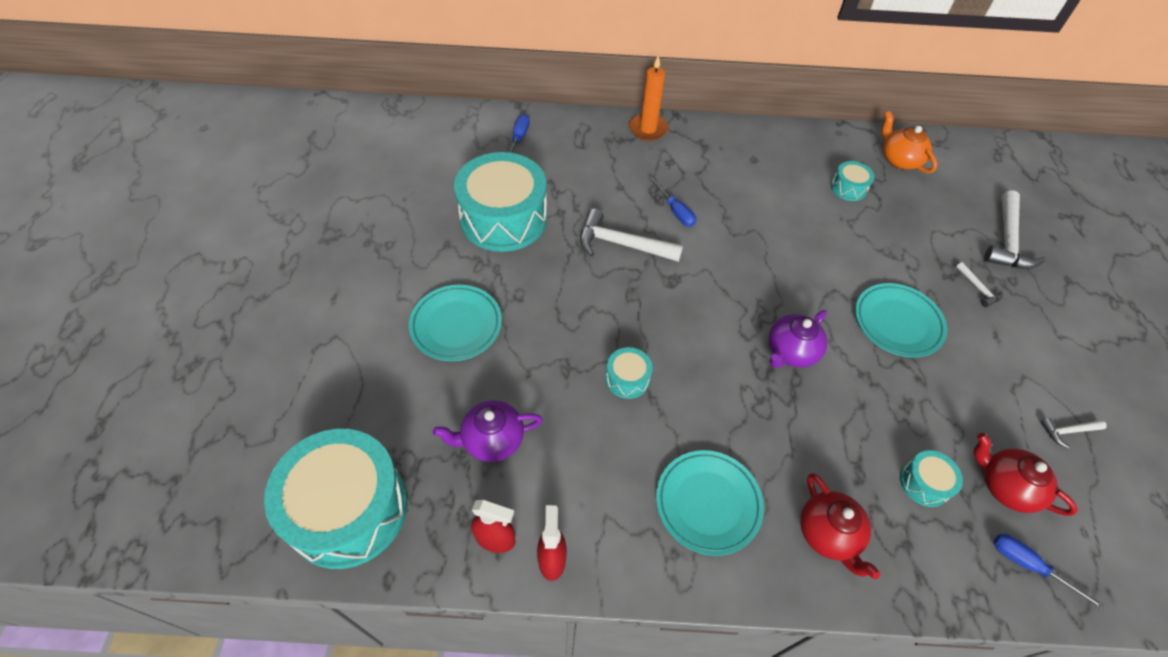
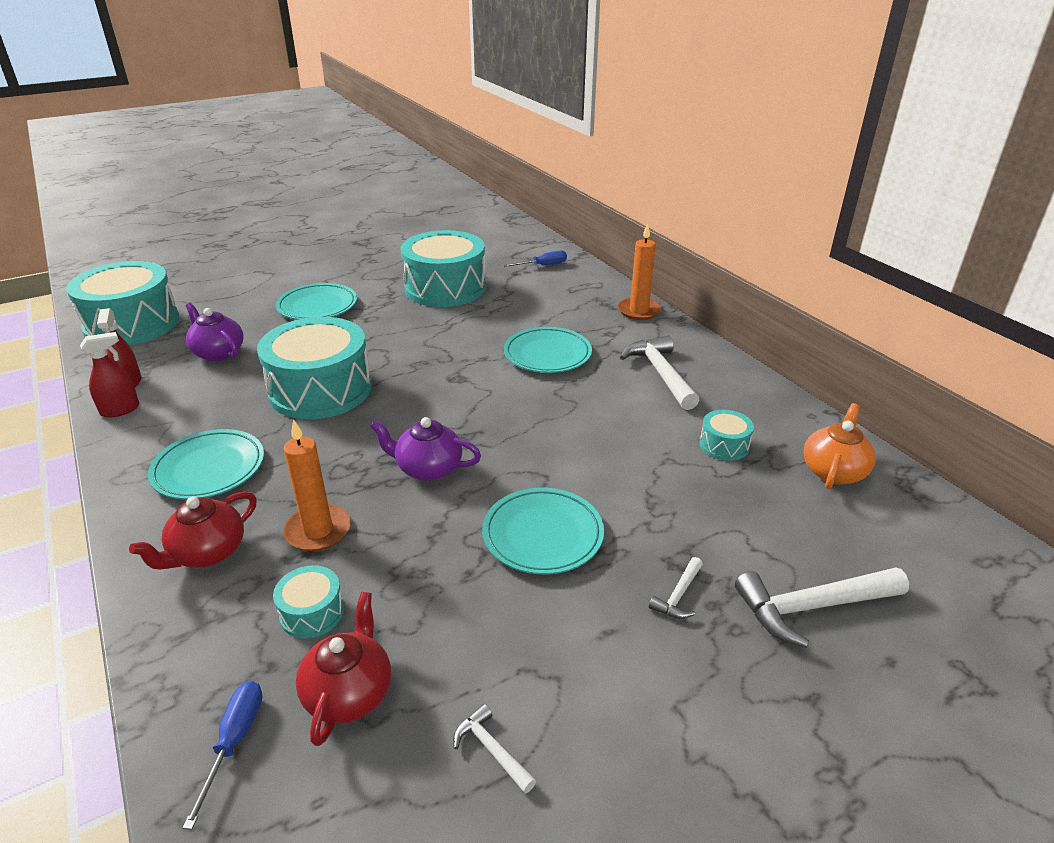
camera: 60 degrees right, 20 degrees down
white hammer [580,208,683,262] -> white hammer moved to [620,335,699,410]
turquoise drum [605,347,653,399] -> turquoise drum [257,317,372,419], size x2.29
blue screwdriver [649,176,696,227] -> turquoise plate [504,327,592,373]
none -> orange candle [283,419,351,551]

